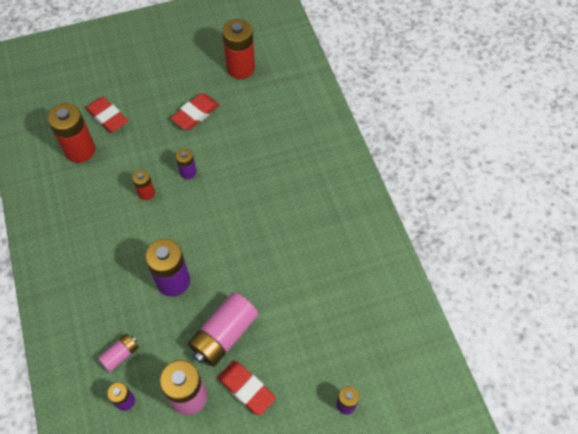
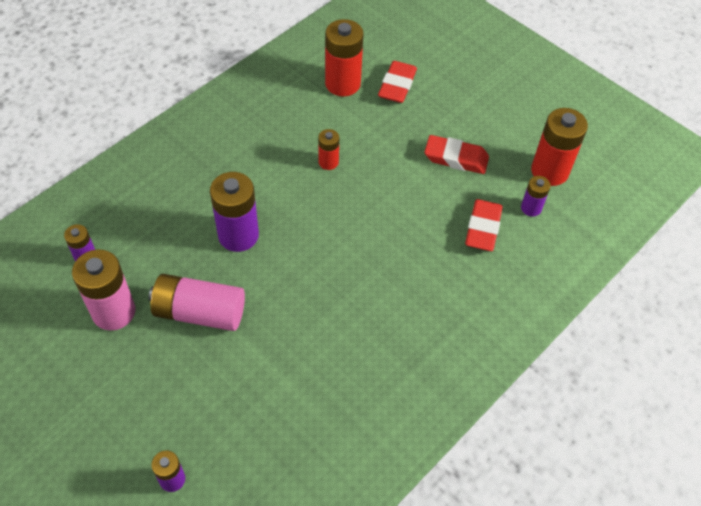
camera: 60 degrees right, 5 degrees down
pink battery [98,333,139,372] -> none
purple battery [176,148,196,179] -> purple battery moved to [521,176,551,217]
red eraser [217,361,276,416] -> red eraser moved to [465,199,503,251]

